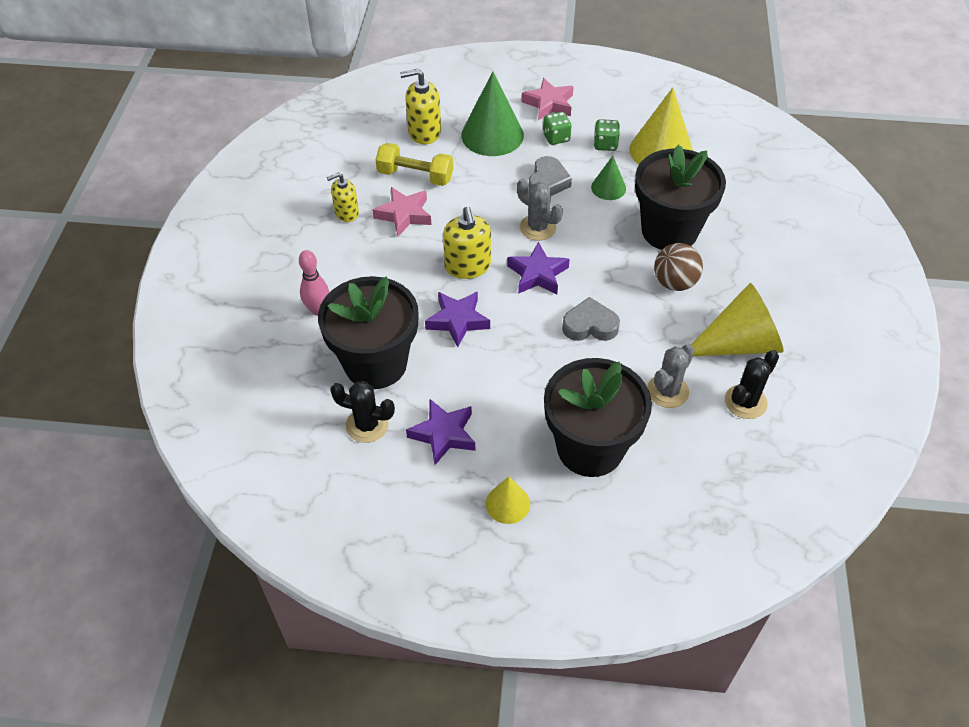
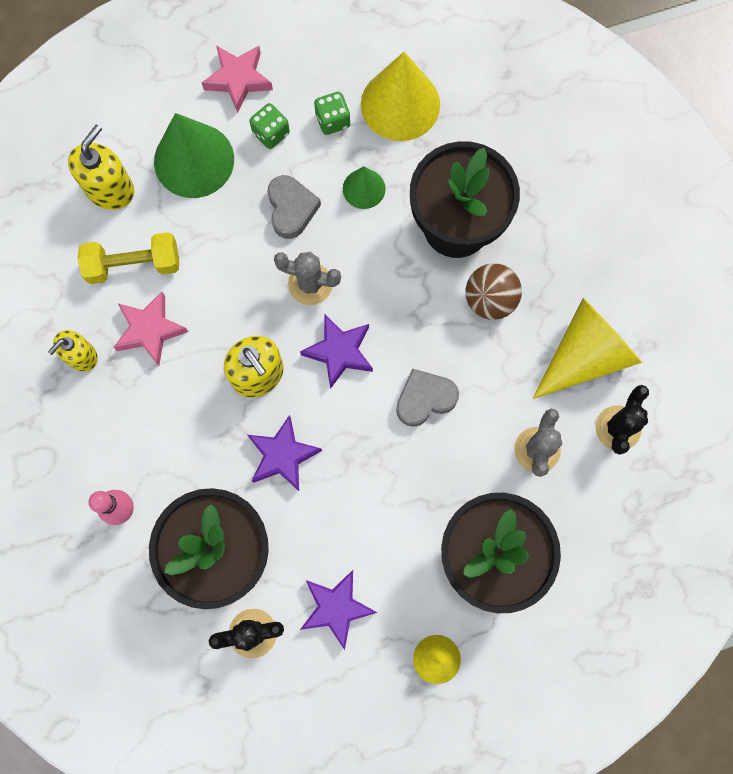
camera: 25 degrees left, 25 degrees up
yellow soap dispenser [400,69,441,144] -> yellow soap dispenser turned 150 degrees clockwise [68,124,135,210]

